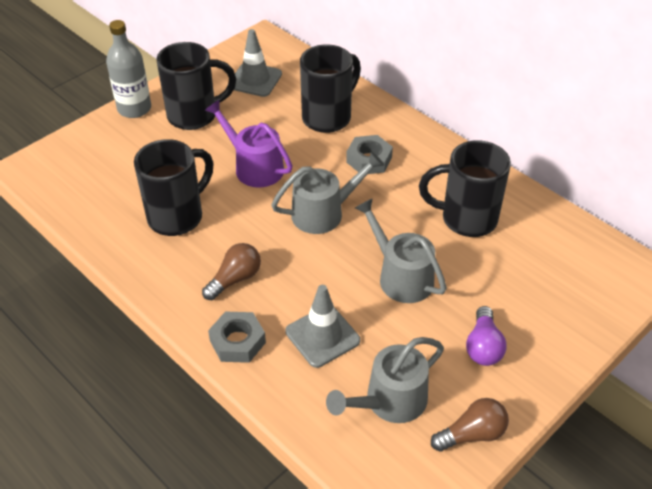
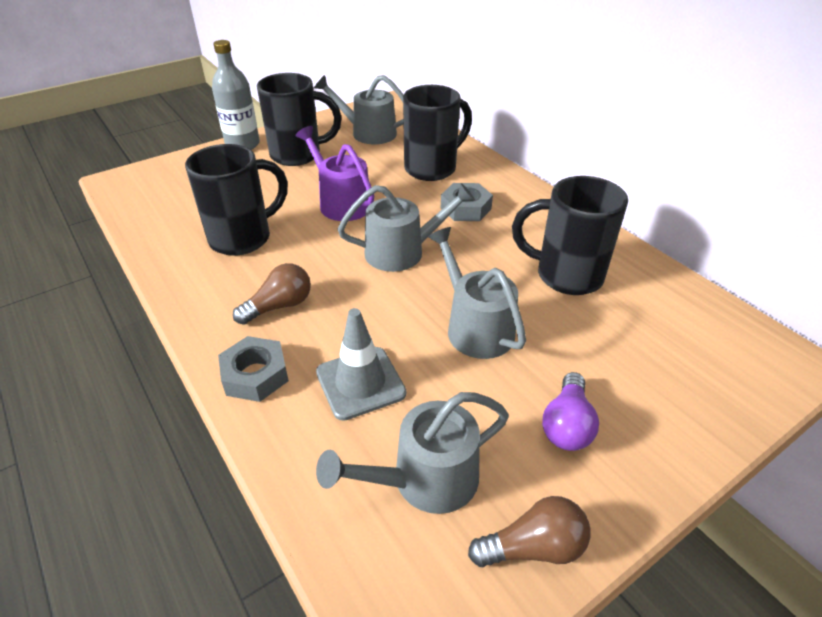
camera: 10 degrees right, 5 degrees down
grey traffic cone [234,29,282,97] -> grey watering can [314,75,404,144]

